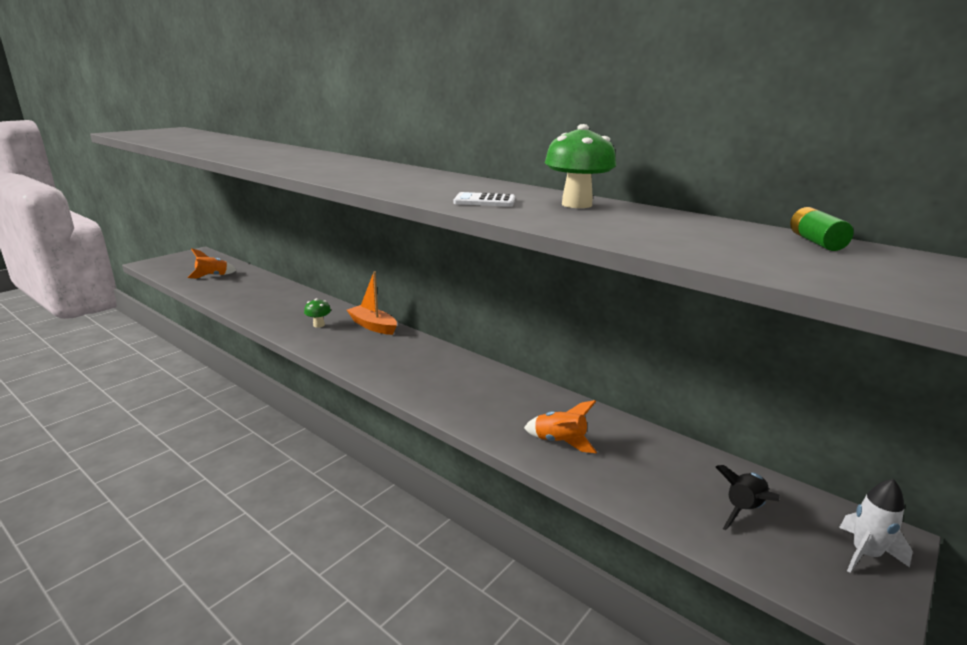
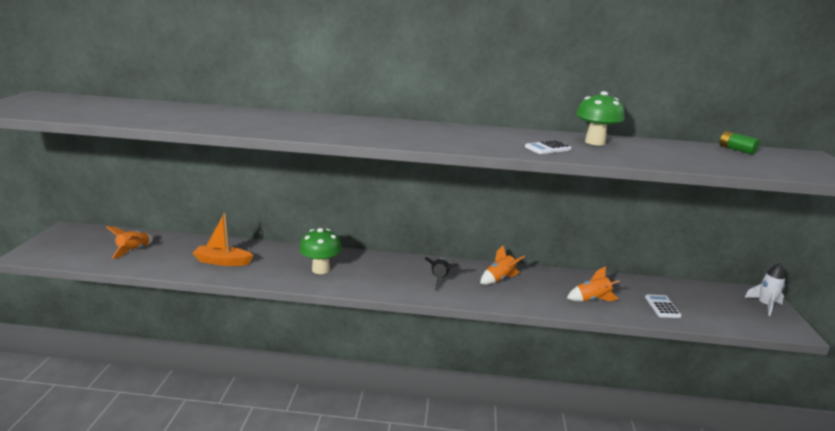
camera: 35 degrees left, 0 degrees up
green mushroom [304,298,331,328] -> green mushroom [299,228,342,274], size x1.74
orange boat [347,271,397,335] -> orange boat moved to [192,213,253,266]
black rocket [716,465,780,530] -> black rocket moved to [424,257,459,291]
none -> orange rocket [480,246,525,285]
none -> white calculator [645,295,682,318]

